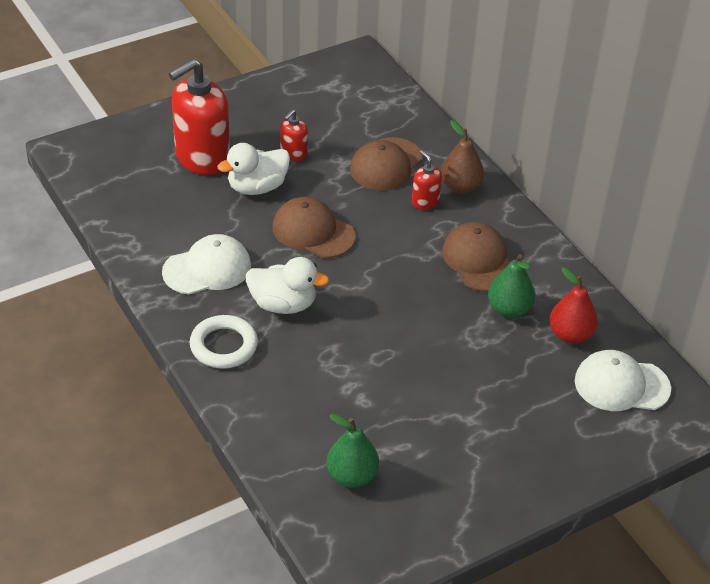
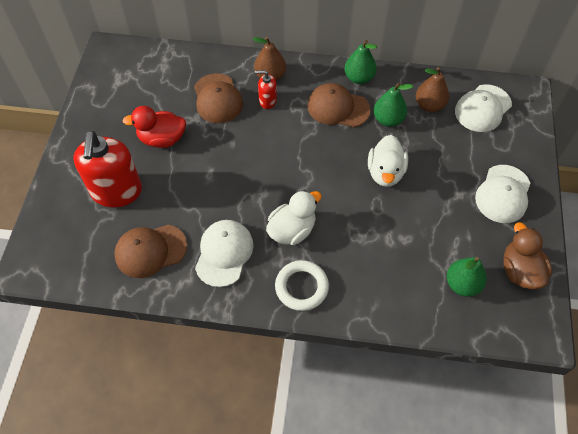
camera: 50 degrees left, 15 degrees up
white duck [217,143,290,195] -> white duck moved to [368,135,408,187]
brown cap [272,197,356,258] -> brown cap moved to [114,225,187,278]
red soap dispenser [280,110,308,161] -> red duck [122,106,186,148]
red pear [549,267,598,344] -> brown pear [416,67,449,112]
none -> green pear [344,40,377,84]
none -> white cap [475,165,531,223]
none -> brown duck [503,222,552,289]

